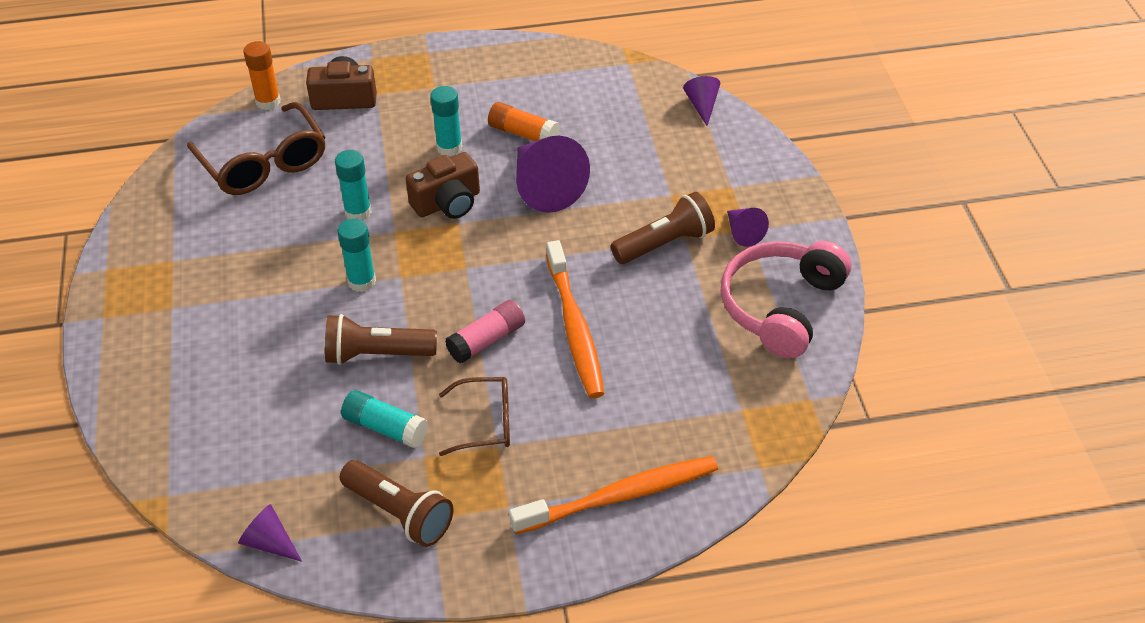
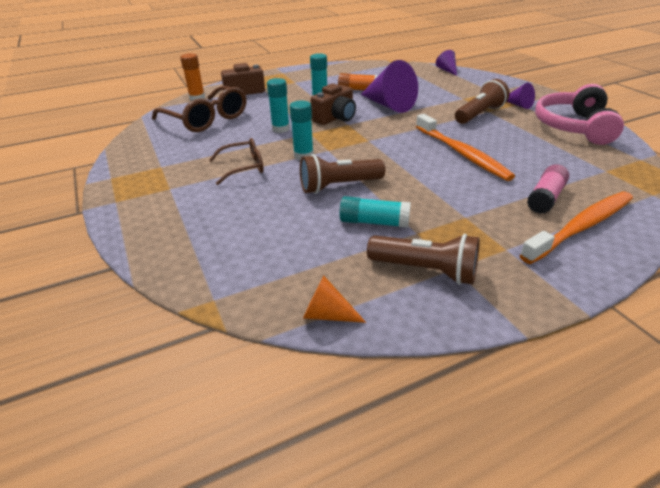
camera: 15 degrees left, 10 degrees down
purple cone [238,504,302,562] -> orange cone [303,276,366,323]
brown glasses [439,377,510,456] -> brown glasses moved to [209,138,264,185]
pink glue stick [445,300,525,364] -> pink glue stick moved to [527,164,569,214]

